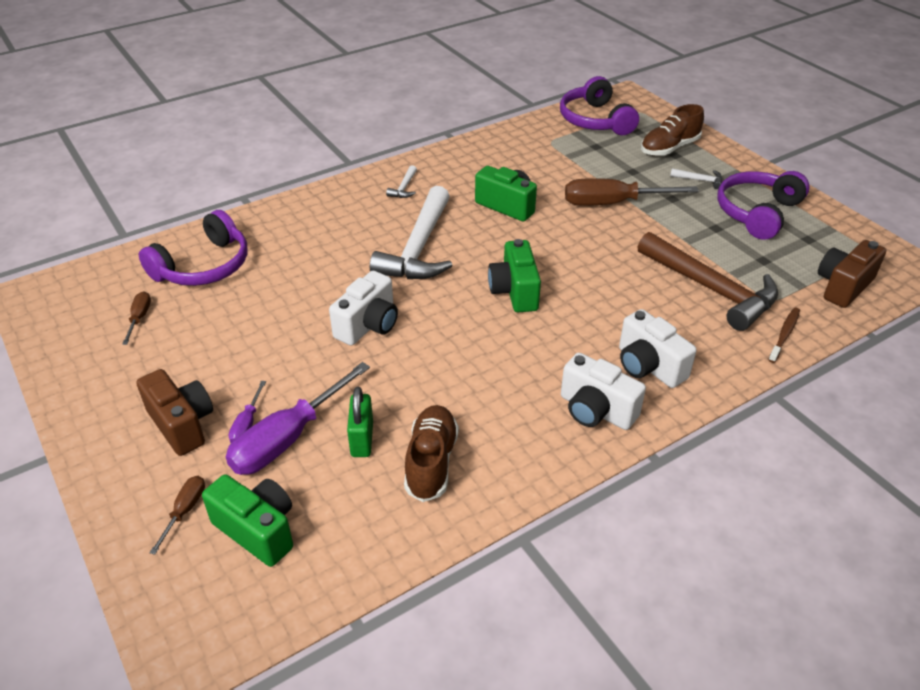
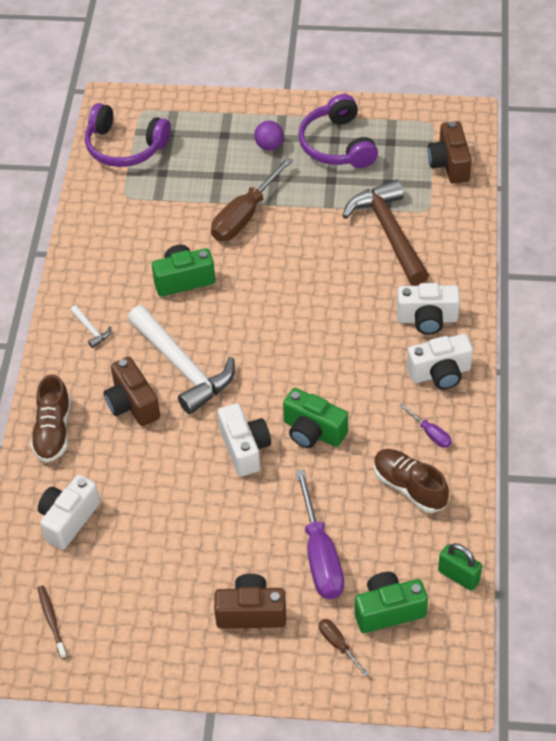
camera: 50 degrees left, 10 degrees up
brown screwdriver [122,291,151,345] -> none
purple headphones [139,210,248,286] -> white camera [38,475,100,550]
purple screwdriver [229,381,266,443] -> purple screwdriver moved to [400,403,452,448]
green padlock [347,387,373,457] -> green padlock moved to [438,543,482,591]
green camera [488,239,541,312] -> green camera moved to [283,388,348,448]
brown hammer [638,232,778,331] -> brown hammer turned 105 degrees counterclockwise [342,179,429,286]
brown shoe [641,104,704,156] -> brown shoe moved to [31,374,71,463]
white hammer [670,168,722,189] -> purple ball [254,121,284,150]
brown toothbrush [768,308,800,363] -> brown toothbrush moved to [38,586,67,659]
none -> brown camera [104,356,160,426]

